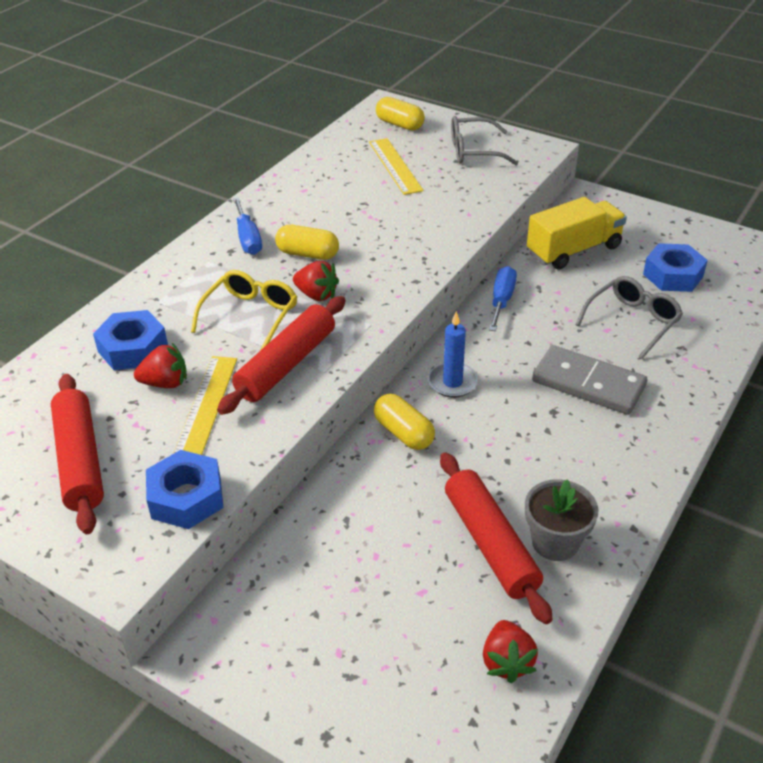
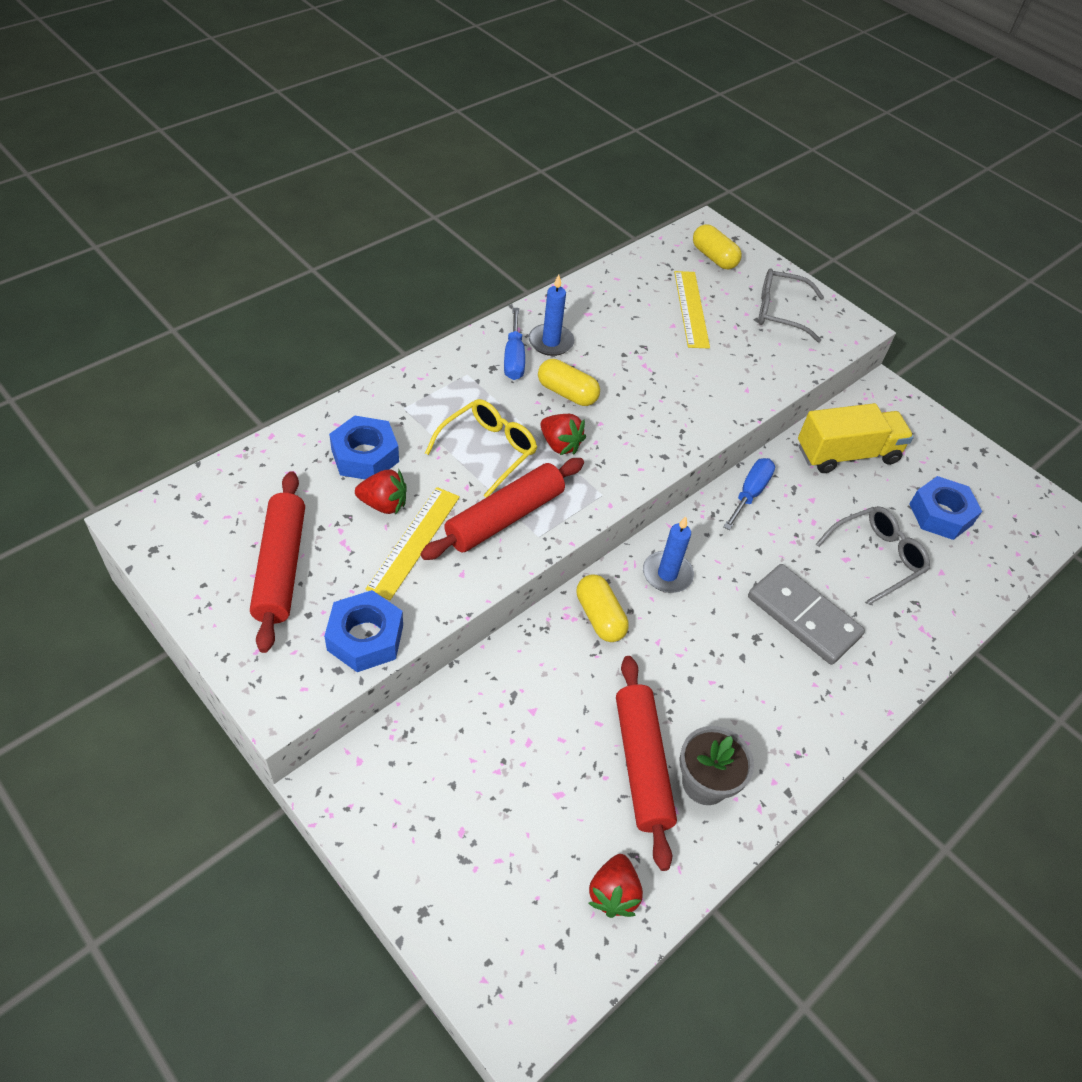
camera: 10 degrees right, 10 degrees up
none -> blue candle [529,275,574,356]

